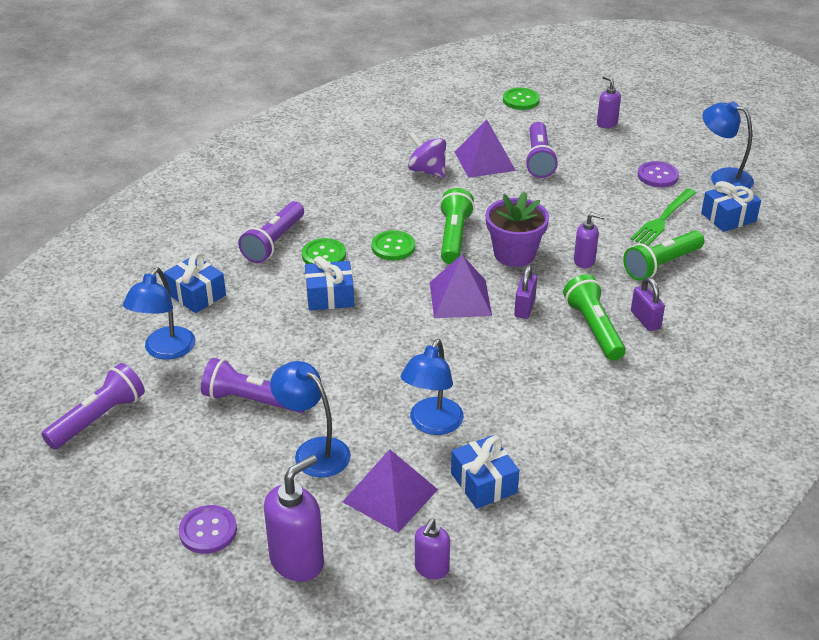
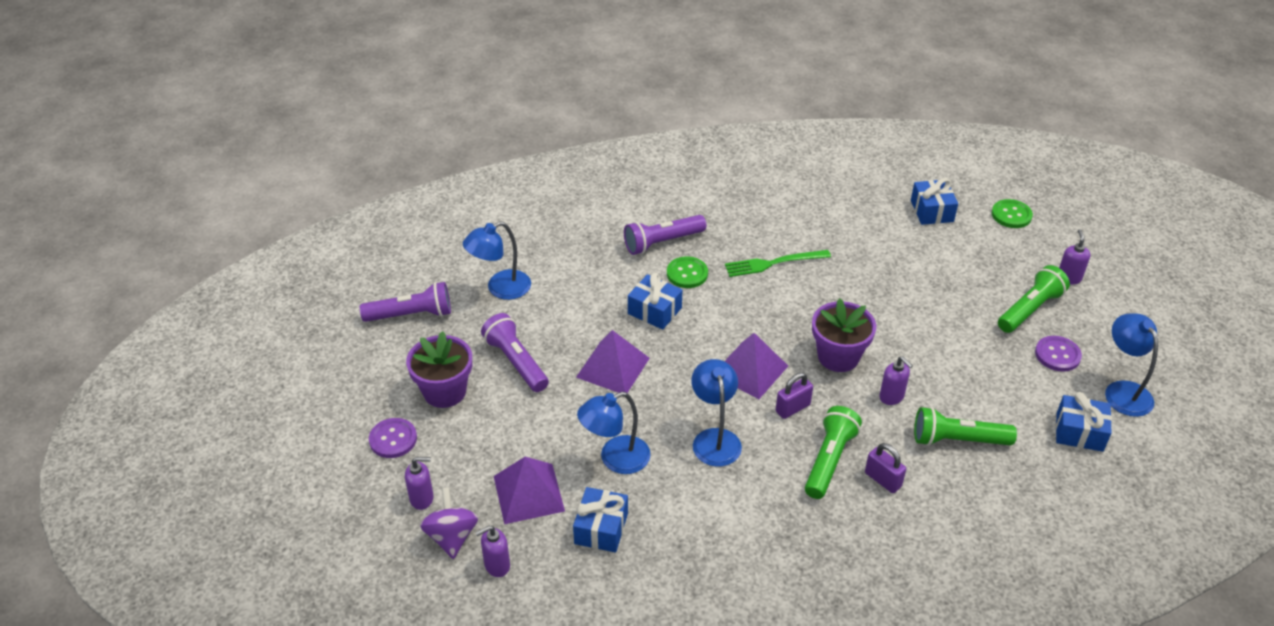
camera: 40 degrees right, 5 degrees up
blue gift [164,253,226,313] -> blue gift moved to [911,178,958,225]
purple soap dispenser [264,455,324,582] -> purple soap dispenser [405,457,434,510], size x0.59
blue lamp [270,361,351,478] -> blue lamp moved to [691,359,742,467]
green button [371,230,415,261] -> none
purple spinning top [408,132,446,178] -> purple spinning top moved to [420,487,478,559]
green flashlight [439,188,475,264] -> green flashlight moved to [998,265,1070,333]
purple pyramid [455,120,516,178] -> purple pyramid moved to [576,330,650,393]
purple flashlight [525,122,558,178] -> none
green fork [630,188,696,246] -> green fork moved to [725,250,831,277]
purple padlock [631,277,665,331] -> purple padlock turned 60 degrees counterclockwise [865,443,906,493]
none -> purple flower pot [406,331,472,408]

